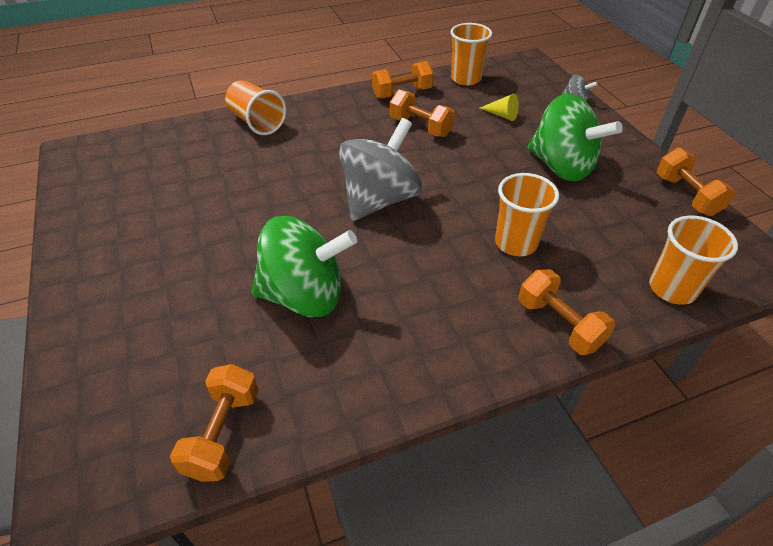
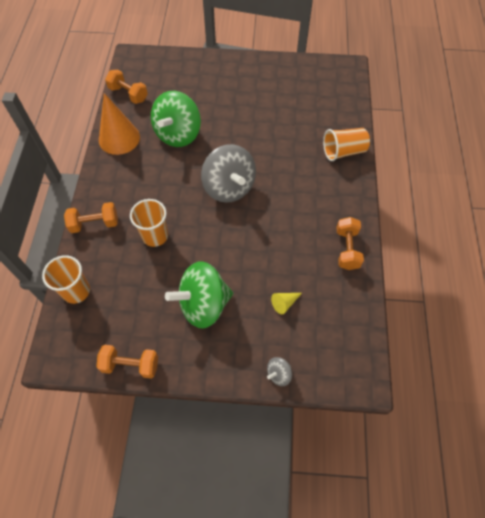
camera: 115 degrees right, 15 degrees up
orange dumbbell [390,90,455,137] -> none
orange cup [450,23,492,86] -> none
none -> orange cone [99,93,140,155]

